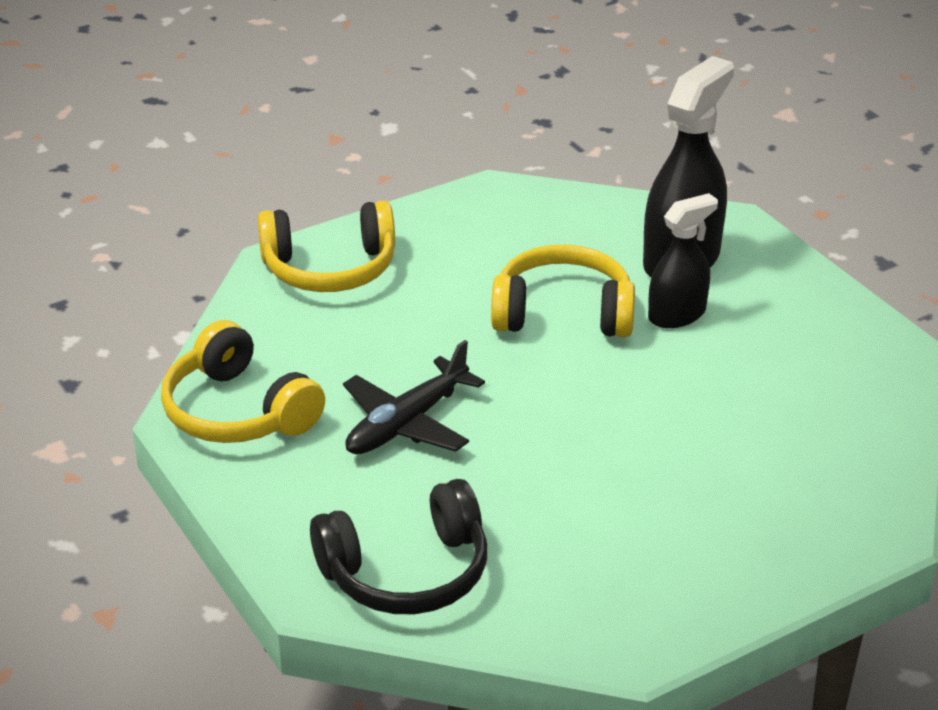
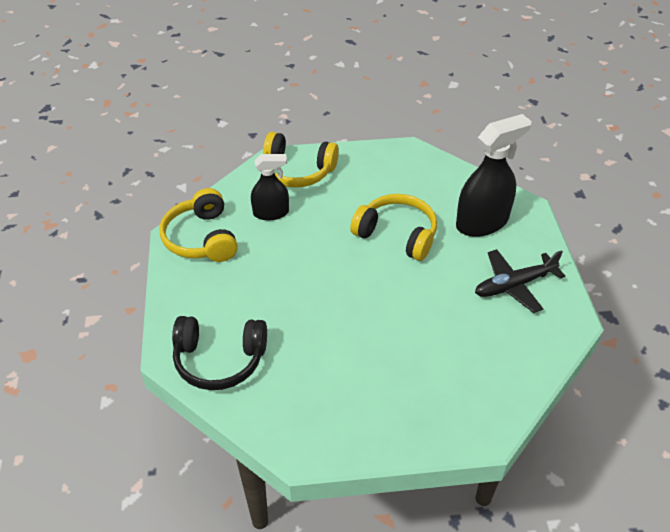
camera: 25 degrees right, 10 degrees up
black plane [343,340,485,454] -> black plane moved to [475,249,565,313]
black spray bottle [648,193,718,328] -> black spray bottle moved to [251,154,289,221]

